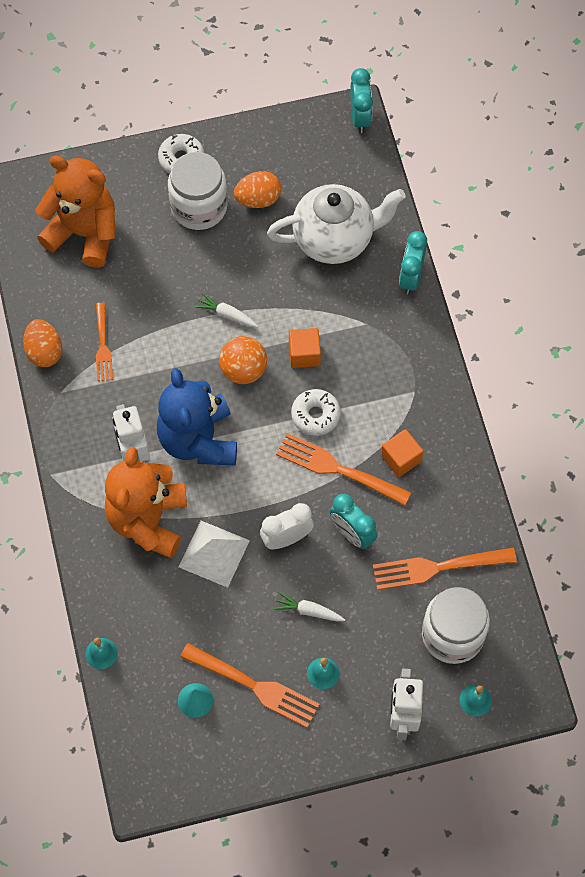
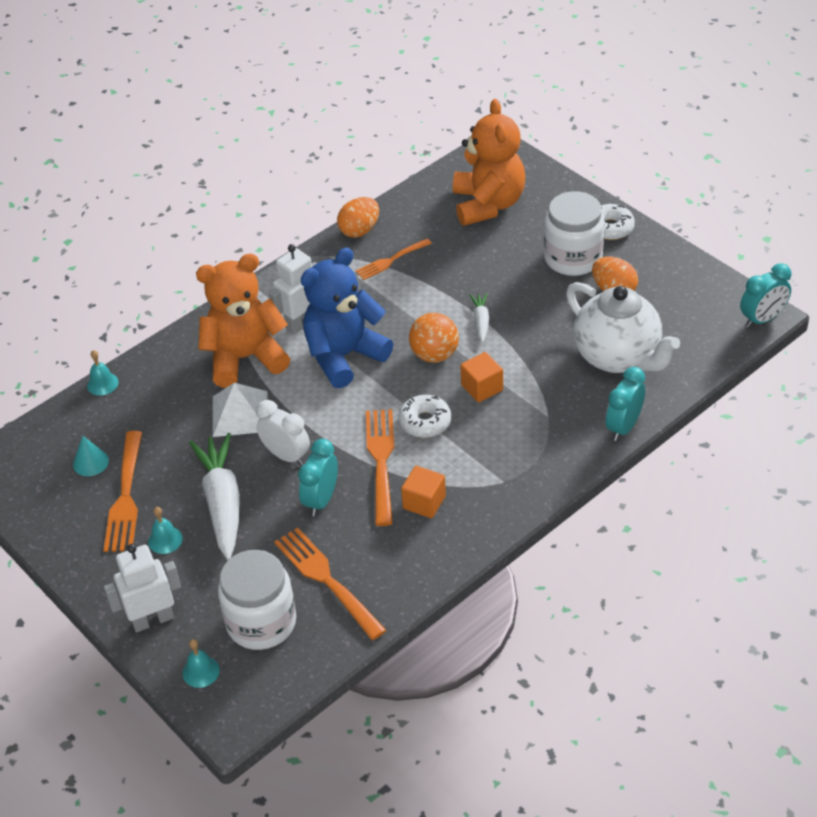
camera: 65 degrees right, 20 degrees down
white carrot [274,592,345,621] -> white carrot [189,433,240,560], size x2.11
turquoise clock [399,231,427,295] -> turquoise clock turned 45 degrees counterclockwise [606,367,645,441]

